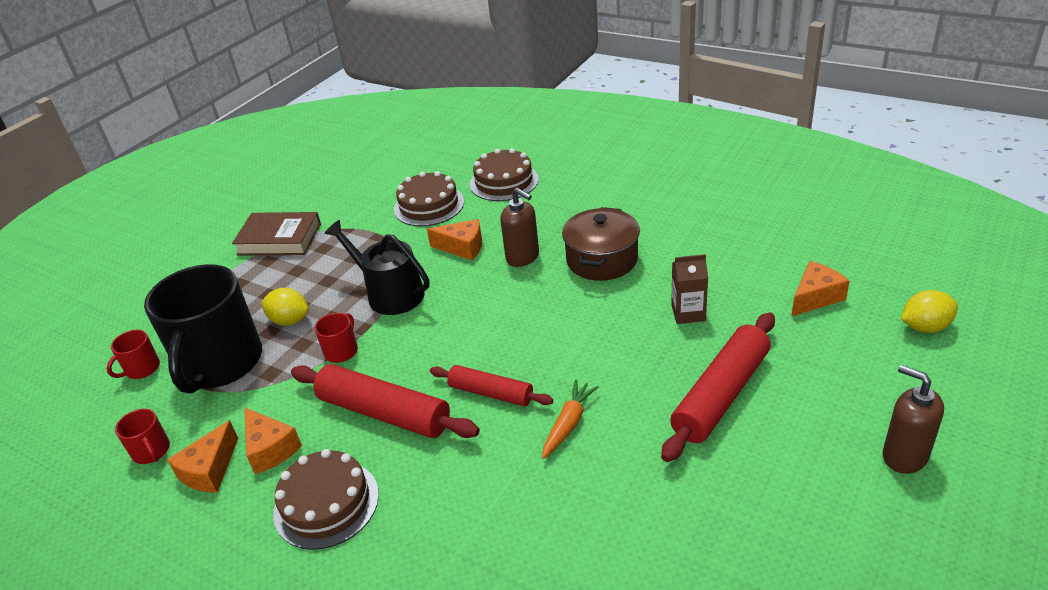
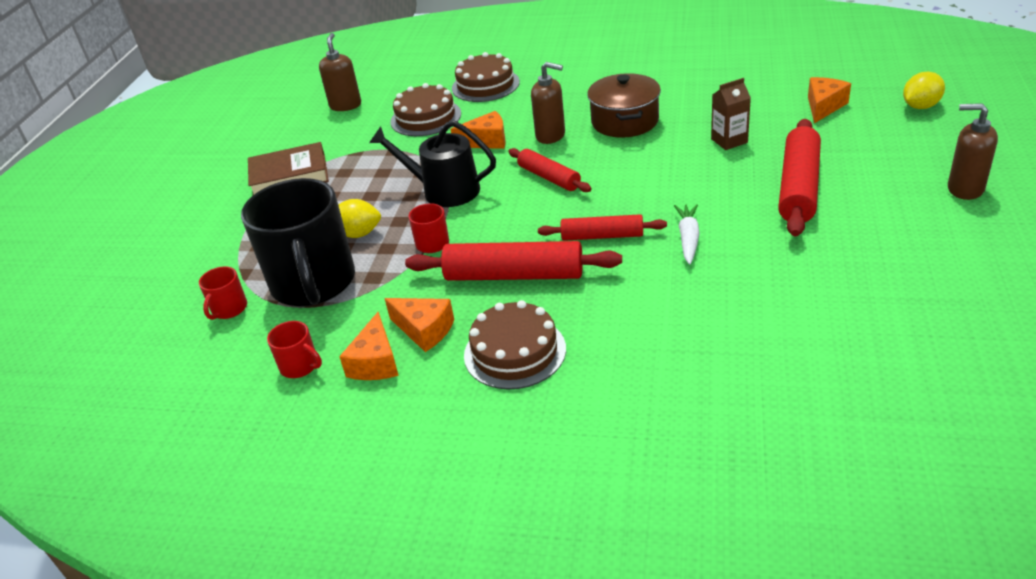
camera: 20 degrees left, 0 degrees up
orange carrot [542,380,599,459] -> white carrot [674,204,700,264]
none -> brown soap dispenser [319,33,361,111]
none -> red rolling pin [508,148,592,192]

